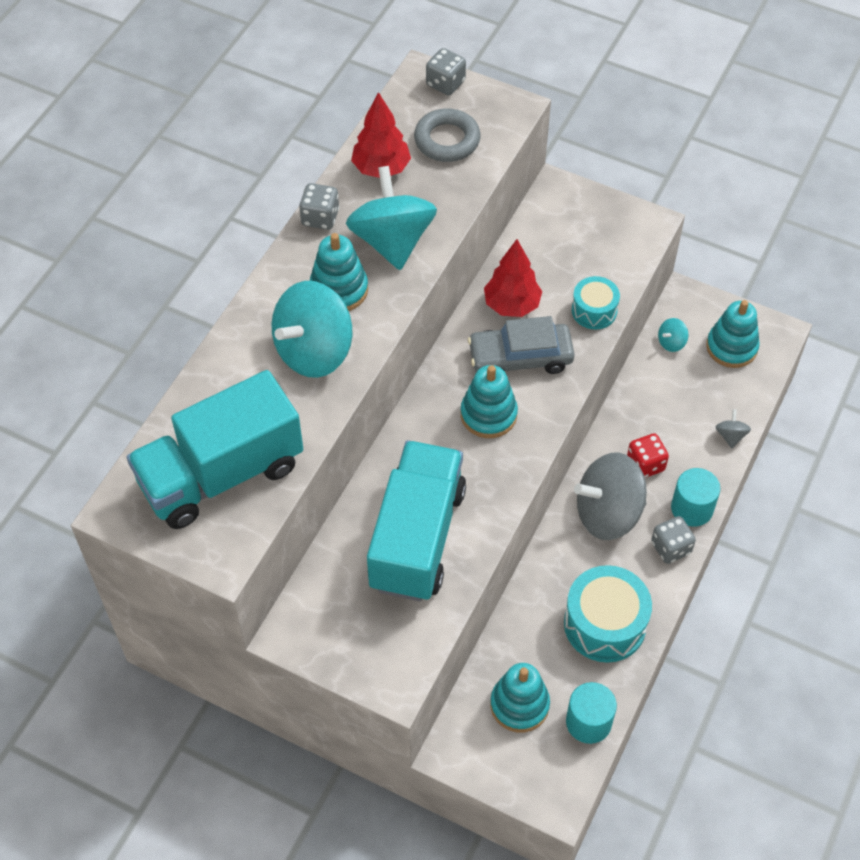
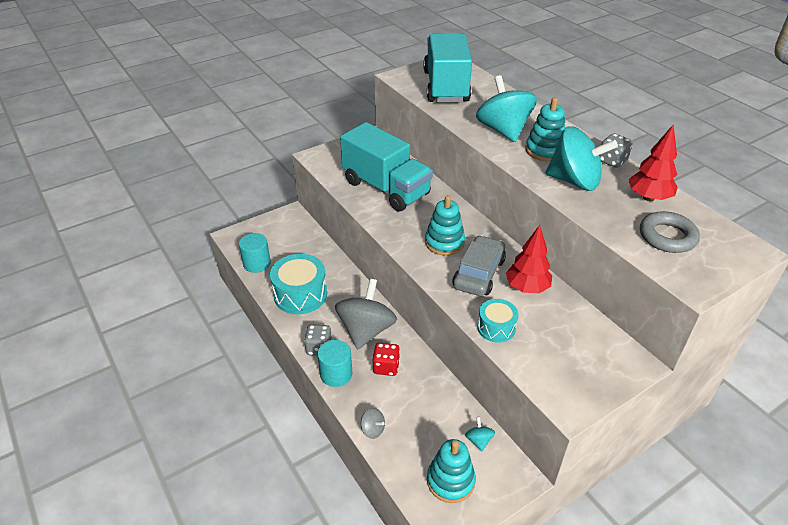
camera: 120 degrees right, 15 degrees down
grey dice [426,48,466,96] -> none
turquoise stacking toy [490,663,550,732] -> none

